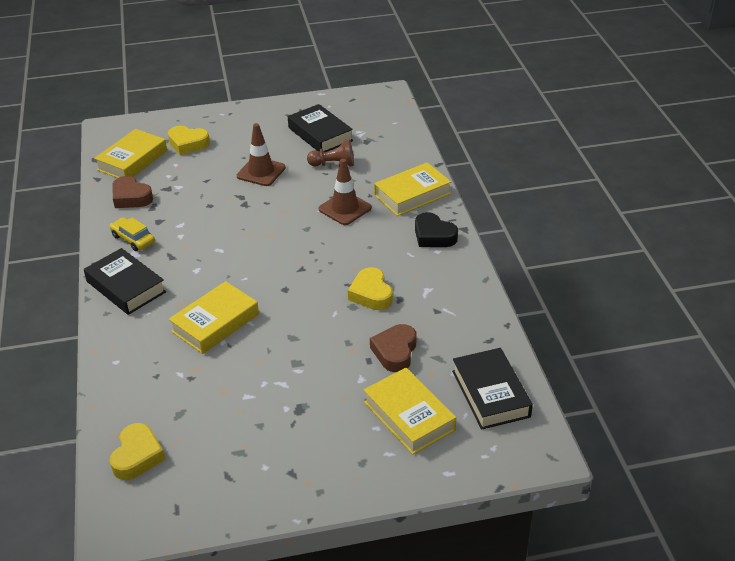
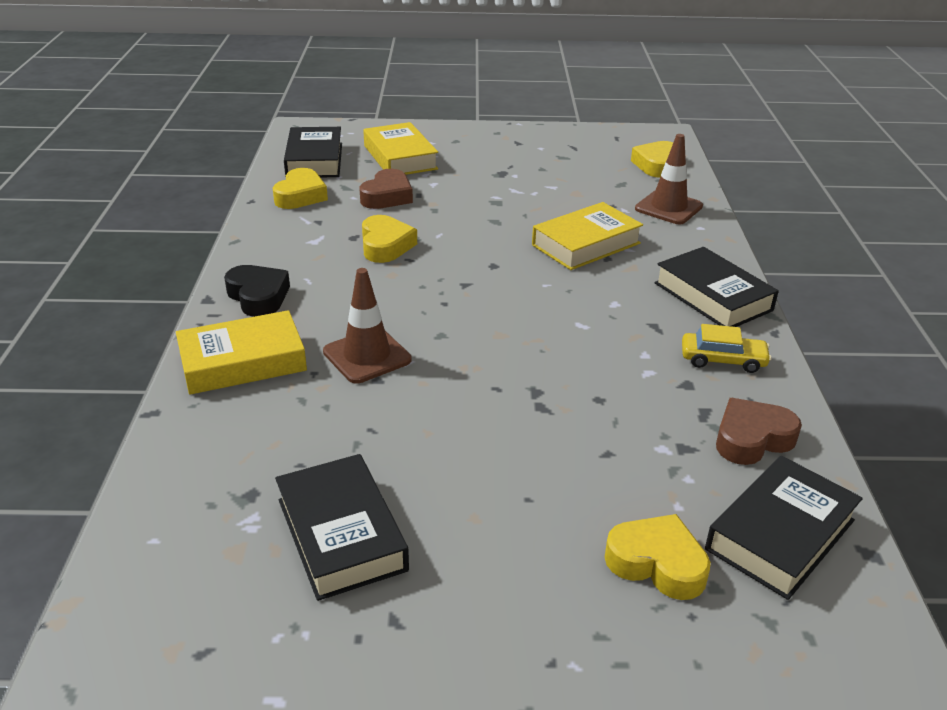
camera: 170 degrees left, 5 degrees down
yellow book [94,129,167,178] -> black book [705,456,863,600]
yellow car [110,217,155,251] -> yellow car turned 45 degrees counterclockwise [682,324,772,373]
brown heart [112,176,153,208] -> brown heart turned 75 degrees counterclockwise [716,398,802,465]
brown traffic cone [237,123,286,186] -> brown traffic cone moved to [635,134,703,224]
brown pawn [307,139,354,167] -> none
none -> yellow heart [273,168,328,209]

